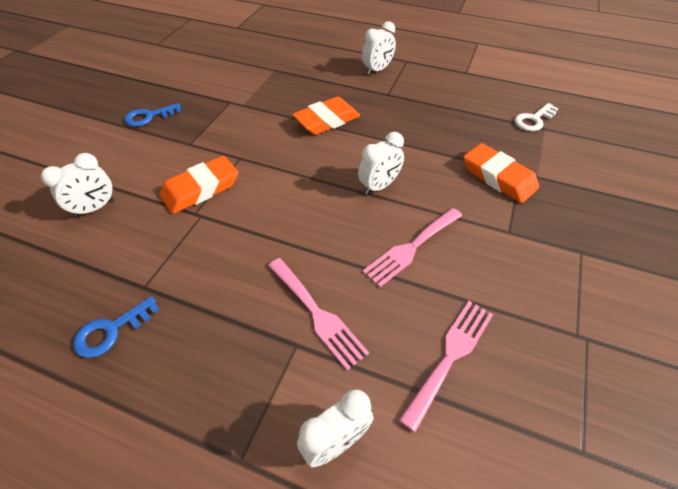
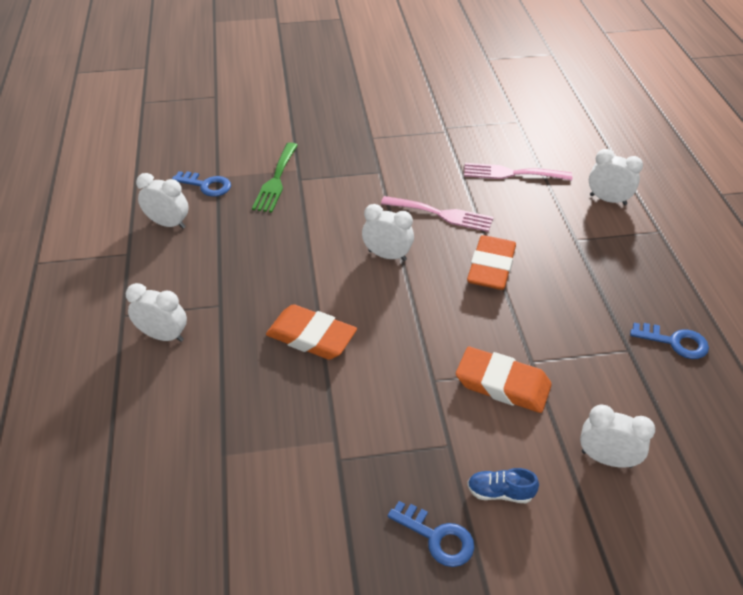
camera: 120 degrees left, 5 degrees down
pink fork [268,258,369,370] -> none
orange eraser [463,143,539,203] -> orange eraser moved to [467,235,516,290]
white key [514,103,558,131] -> blue key [172,171,231,197]
none -> white clock [136,173,189,229]
none -> green fork [252,142,298,212]
none -> blue shoe [467,468,539,503]

